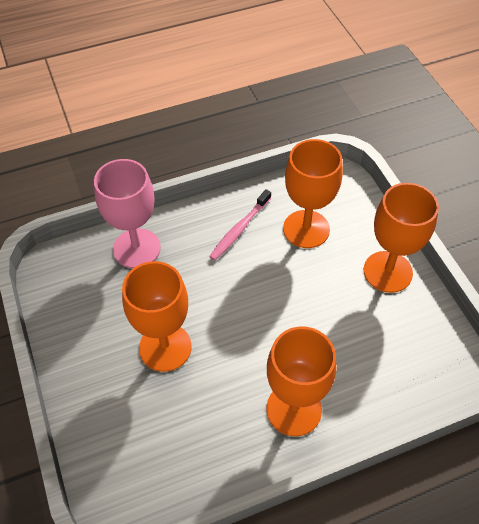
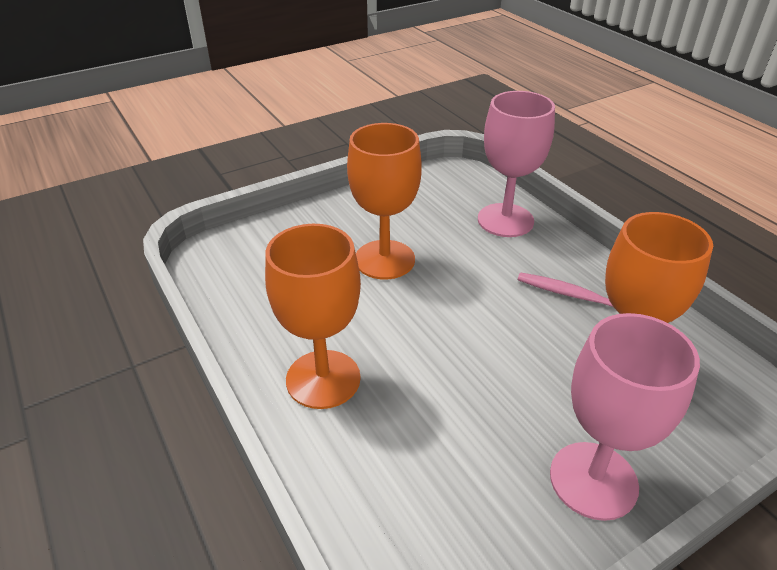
camera: 80 degrees right, 15 degrees down
orange goblet [364,183,439,293] -> pink goblet [550,313,700,521]

